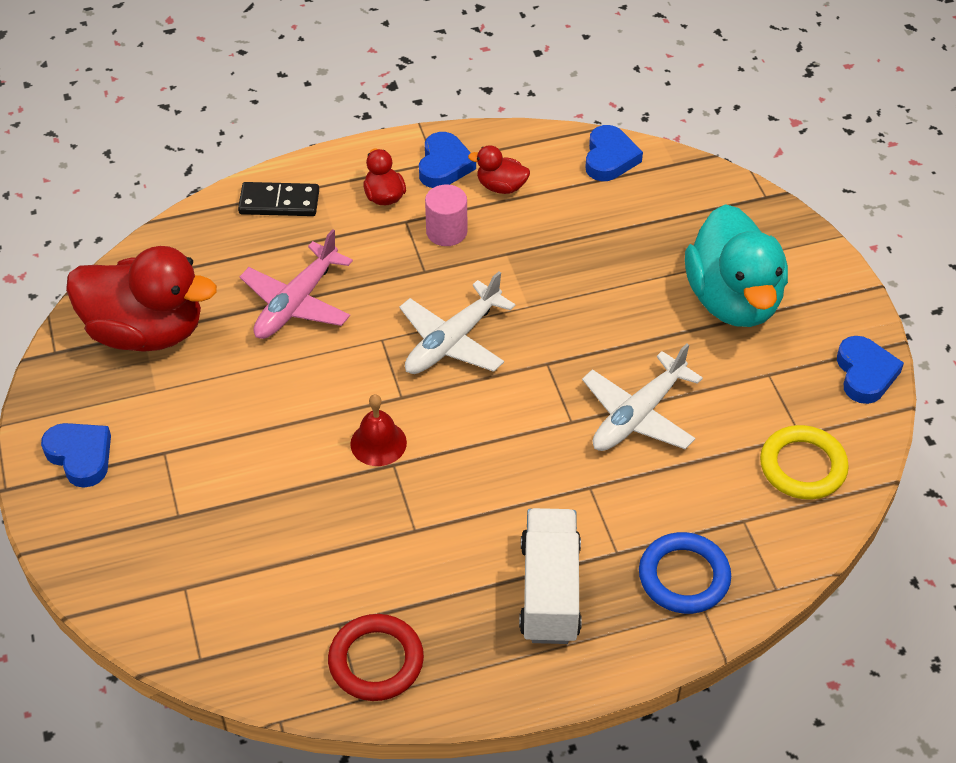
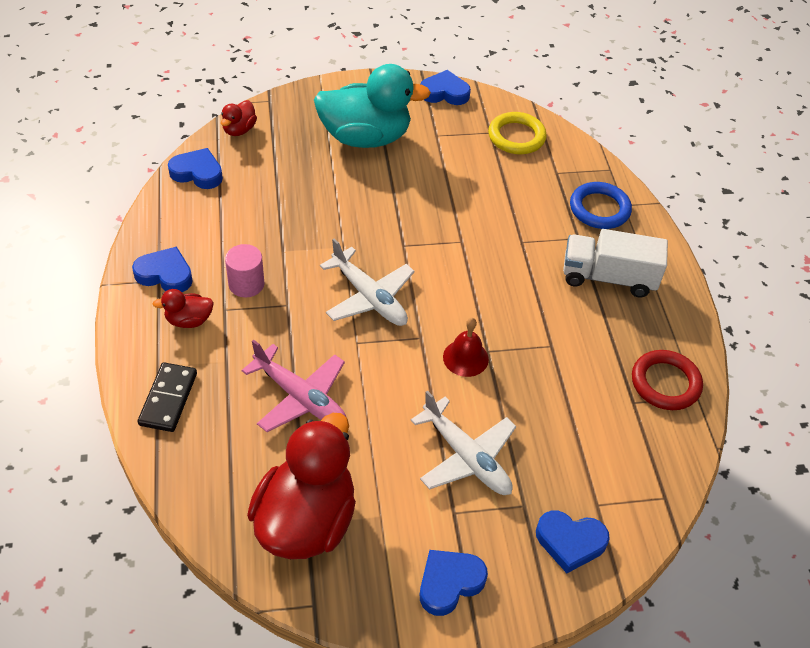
camera: 85 degrees left, 0 degrees up
red duck [468,145,530,194] -> red duck moved to [221,100,257,136]
white plane [582,343,703,451] -> white plane moved to [411,391,516,495]
none -> blue heart [536,511,610,573]

